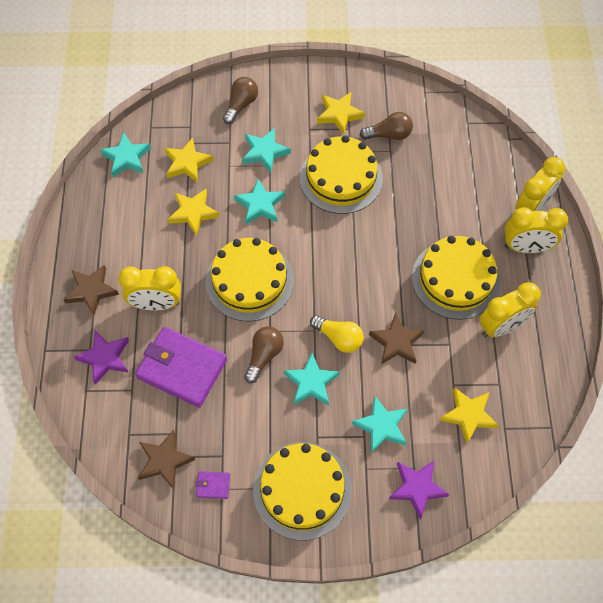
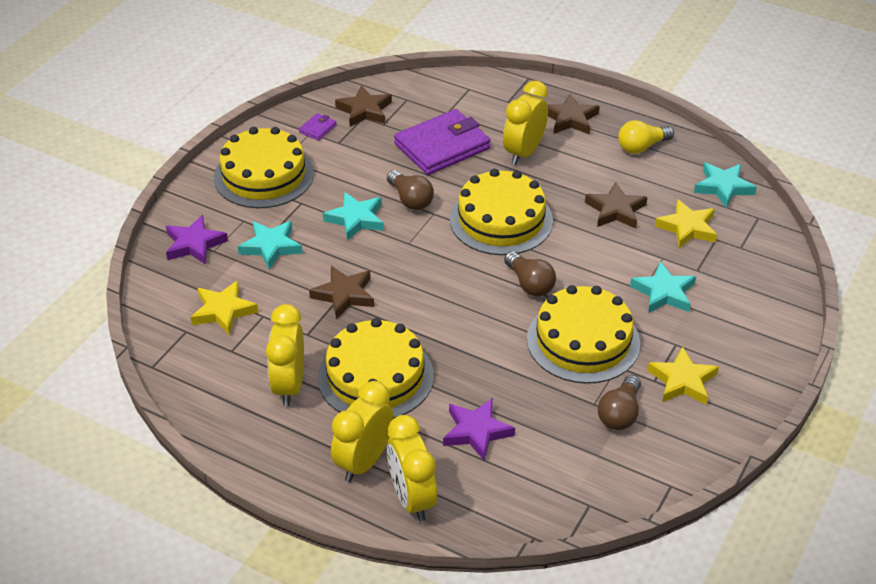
camera: 120 degrees right, 20 degrees down
purple star [74,330,129,385] -> purple star moved to [443,398,515,461]
yellow star [168,189,220,235] -> brown star [585,182,647,229]
brown light bulb [223,77,258,124] -> brown light bulb moved to [504,251,556,296]
turquoise star [234,179,285,225] -> none
yellow light bulb [310,315,364,353] -> yellow light bulb moved to [618,120,674,154]

